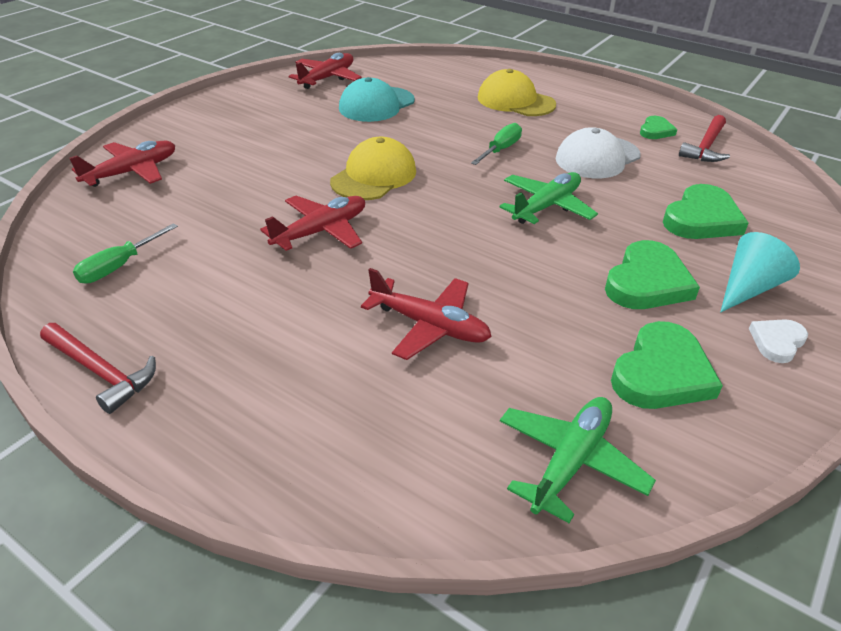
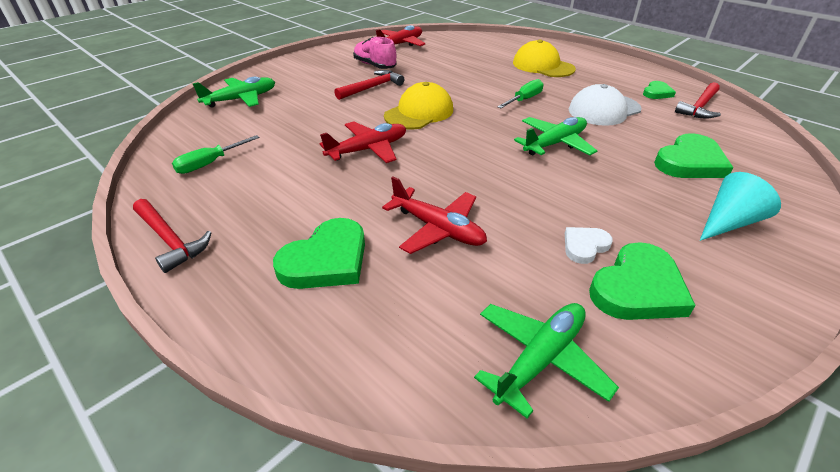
camera: 10 degrees right, 0 degrees up
red plane [69,141,175,187] -> green plane [192,77,275,107]
turquoise cap [339,77,415,122] -> none
green heart [605,240,700,309] -> green heart moved to [273,218,365,289]
white heart [749,319,808,363] -> white heart moved to [565,227,613,264]
none -> red hammer [334,70,404,100]
none -> pink shoe [353,37,397,69]

